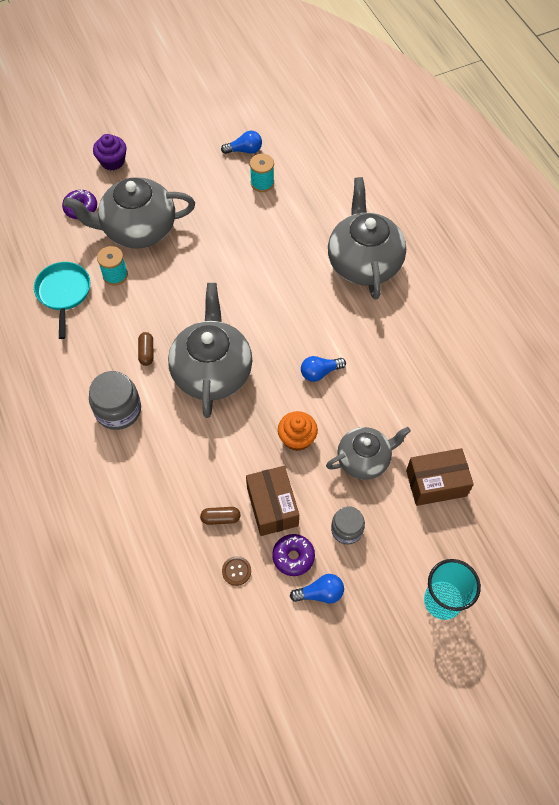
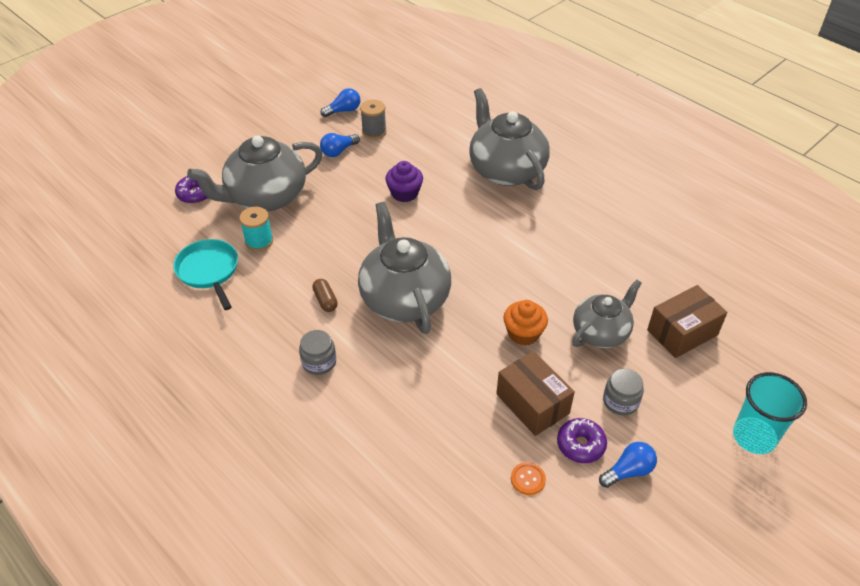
camera: 20 degrees left, 15 degrees down
grey jar [89,371,141,430] -> grey jar [299,330,336,375], size x0.64
purple cupcake [93,134,126,170] -> purple cupcake moved to [385,161,423,202]
brown capsule [200,507,241,525] -> none
brown button [222,556,251,586] -> orange button [511,462,546,495]
turquoise spool [250,154,274,192] -> grey spool [360,99,387,139]
blue light bulb [301,356,346,382] -> blue light bulb moved to [320,133,360,157]

